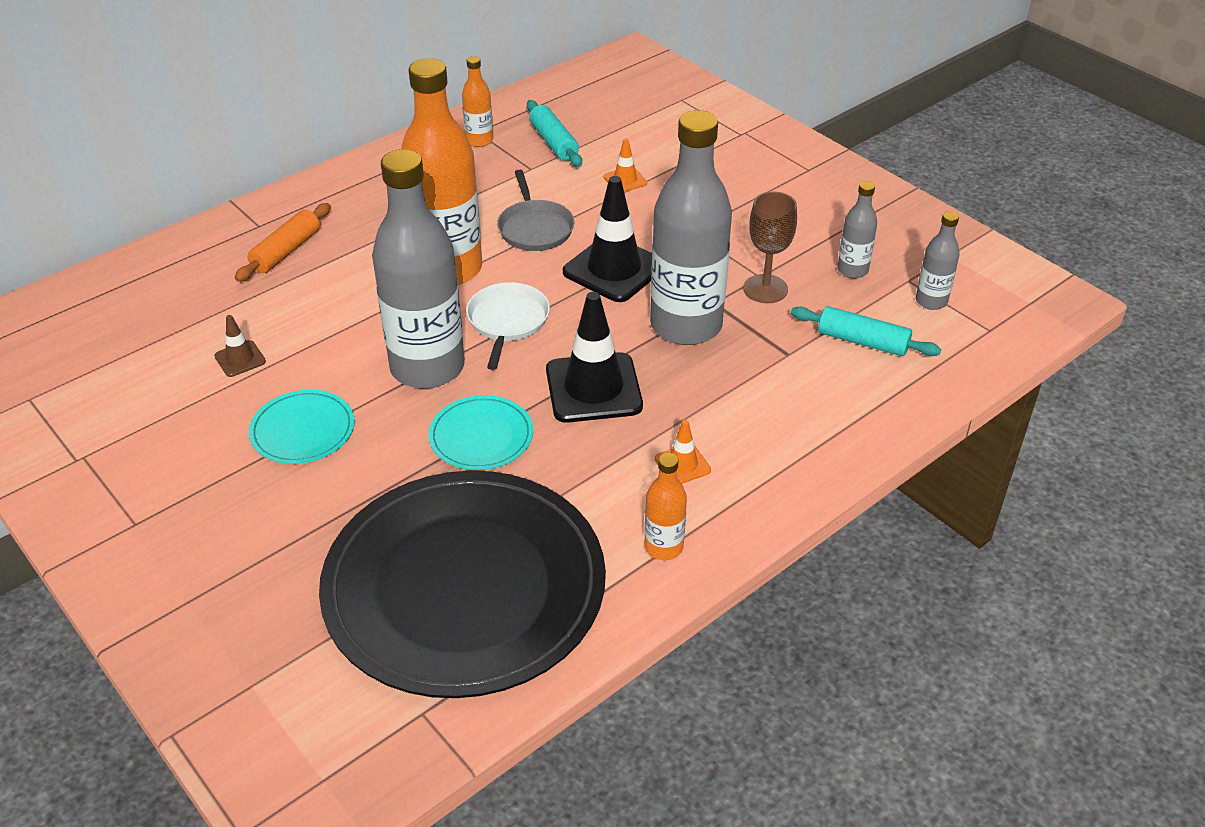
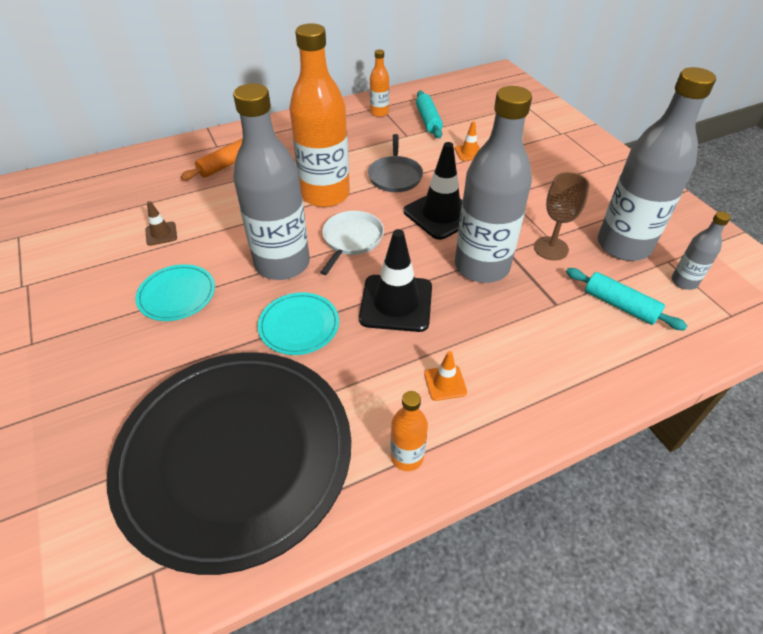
camera: 15 degrees right, 5 degrees up
grey bottle [837,181,877,278] -> grey bottle [598,67,716,261], size x2.21

